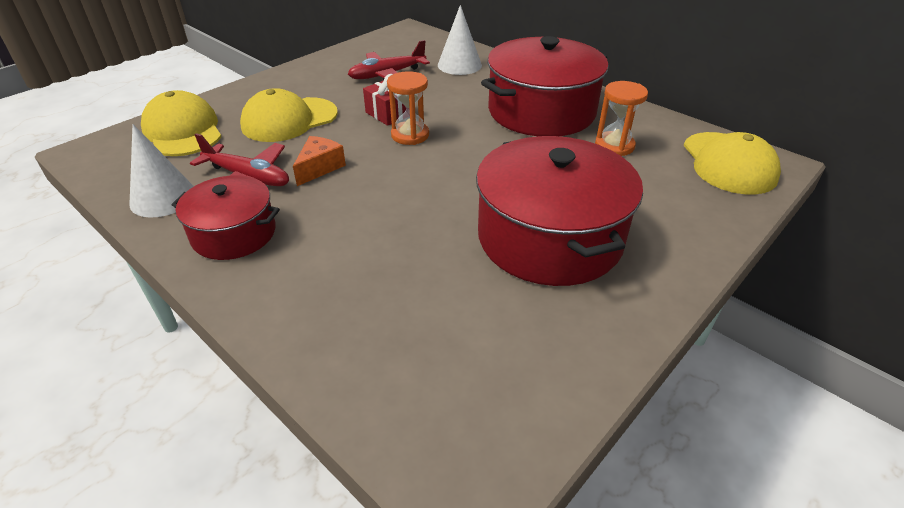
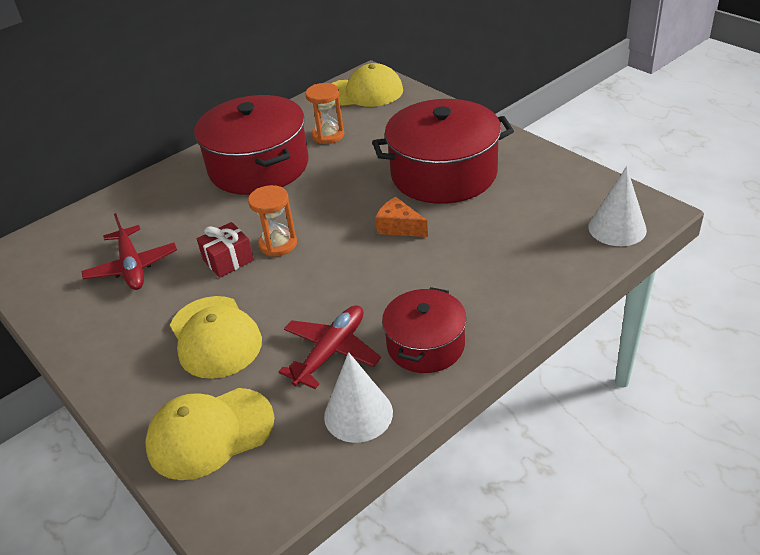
camera: 80 degrees left, 0 degrees up
orange cheese [293,136,346,186] -> orange cheese moved to [375,197,428,237]
white cone [438,5,482,75] -> white cone moved to [588,166,647,246]

